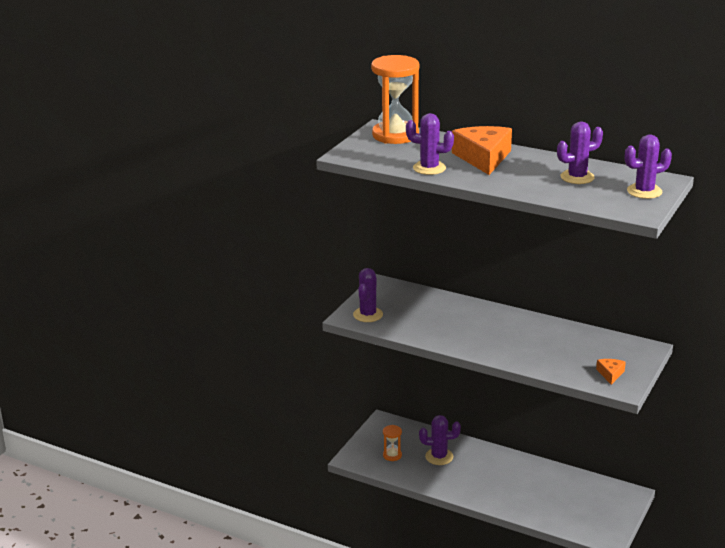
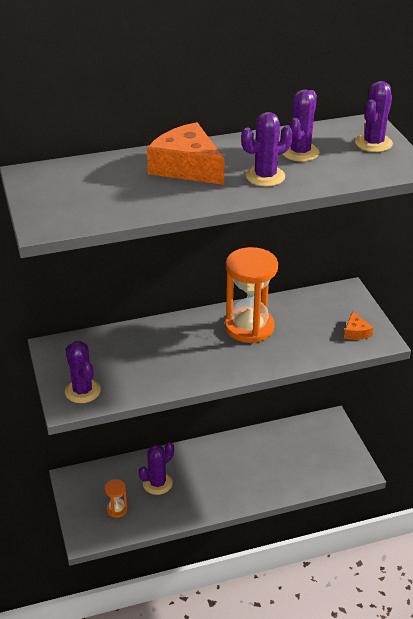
camera: 45 degrees left, 10 degrees up
orange hourglass [371,55,419,144] -> orange hourglass moved to [225,247,278,343]
purple cactus [406,113,454,175] -> purple cactus moved to [241,112,293,187]
orange cheese [596,359,626,385] -> orange cheese turned 150 degrees counterclockwise [344,311,373,340]

